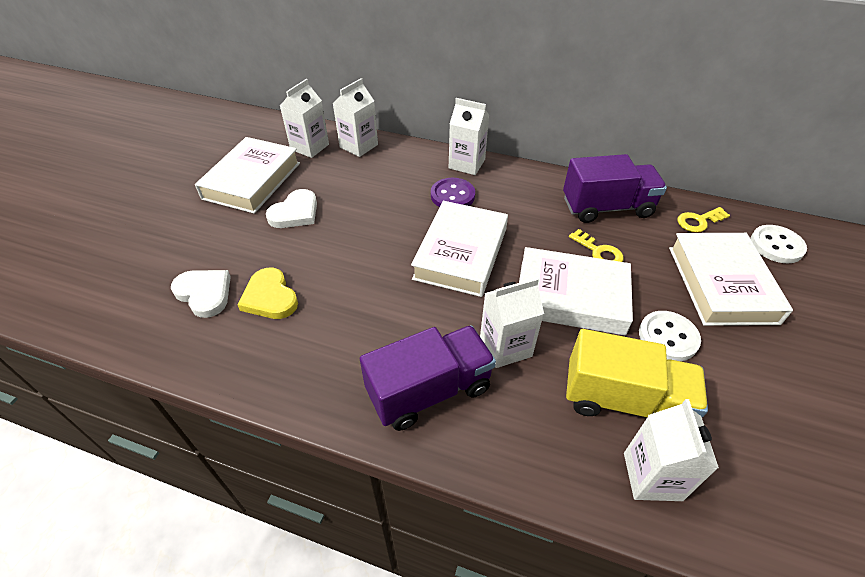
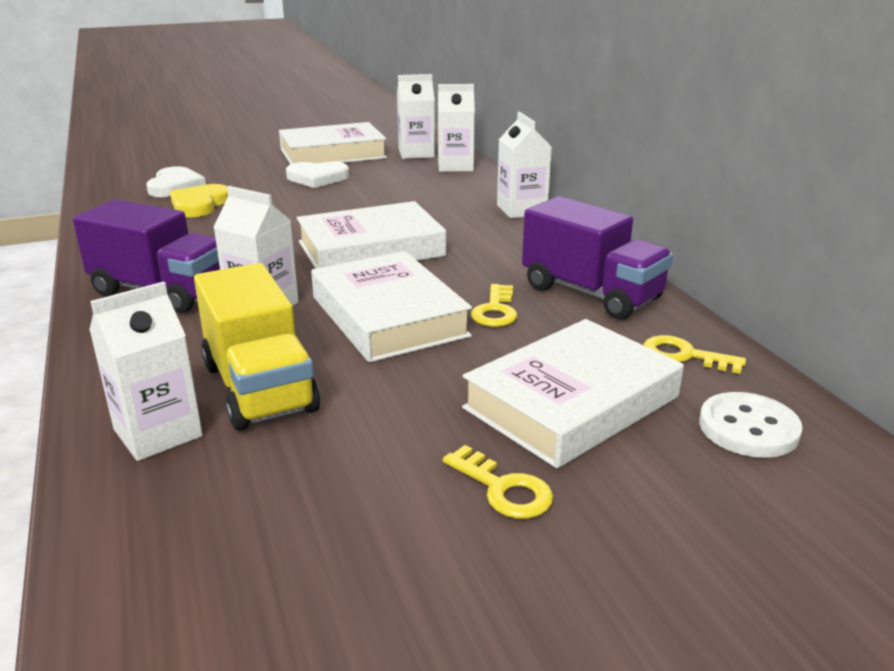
camera: 50 degrees right, 20 degrees down
purple button [431,178,475,207] -> none
white button [639,311,701,361] -> none
none -> yellow key [443,445,553,519]

